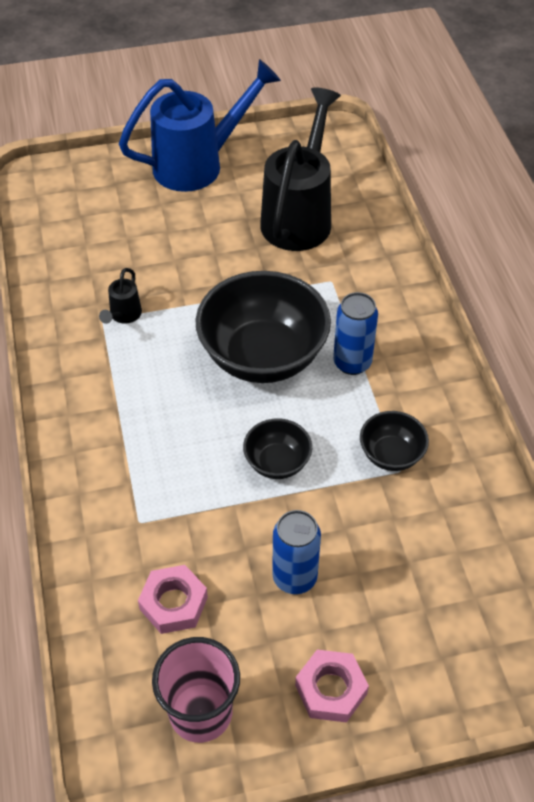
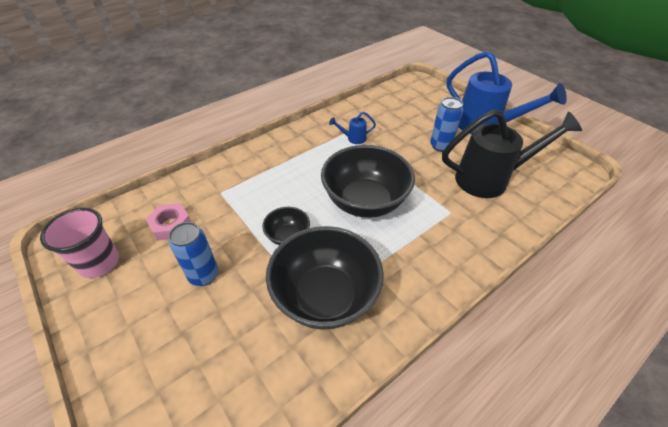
camera: 65 degrees right, 5 degrees down
black watering can [99,268,142,324] -> blue watering can [329,112,376,144]
pink nut [295,650,369,723] -> none
blue can [333,292,378,375] -> blue can moved to [430,97,463,152]
black bowl [360,411,429,471] -> black bowl [266,226,384,330], size x2.06

